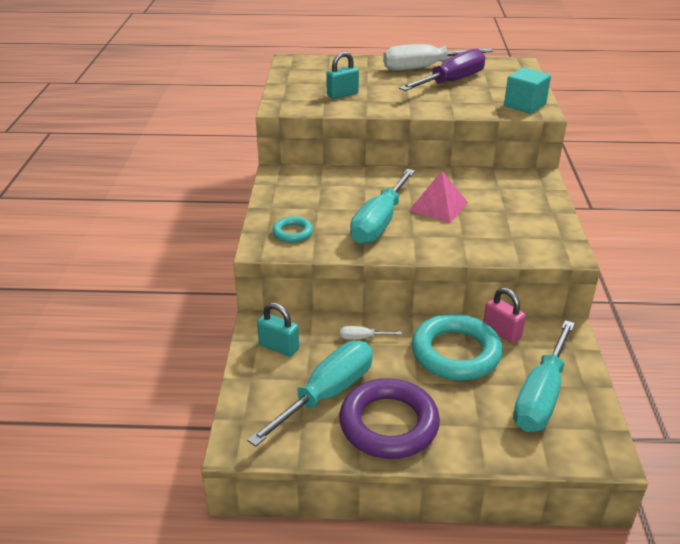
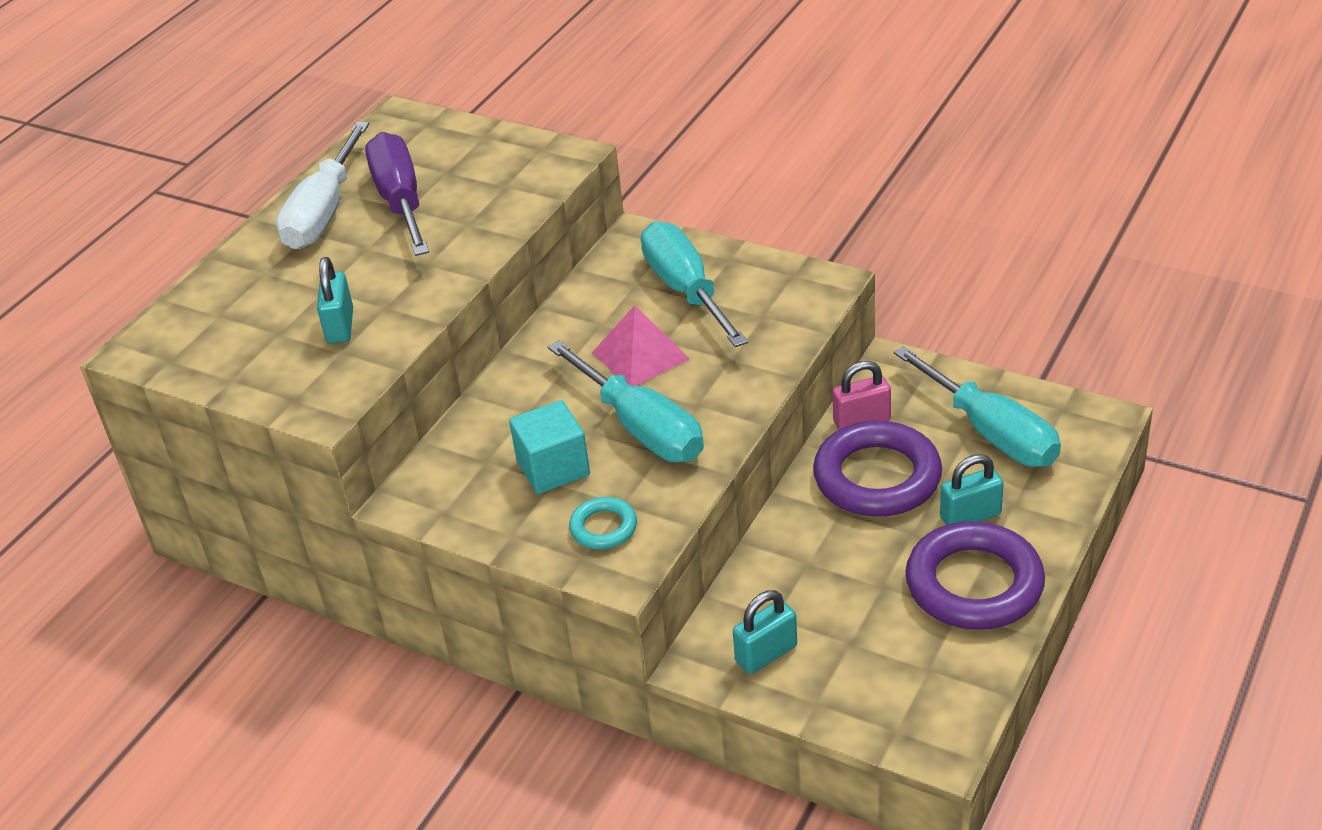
camera: 60 degrees left, 5 degrees up
turquoise screwdriver [247,341,373,447] -> turquoise screwdriver moved to [641,221,748,347]
white screwdriver [340,326,402,339] -> none
turquoise ring [412,314,502,380] -> purple ring [813,420,942,517]
turquoise cube [504,67,551,114] -> turquoise cube moved to [509,400,590,494]
none -> turquoise padlock [940,454,1004,525]

